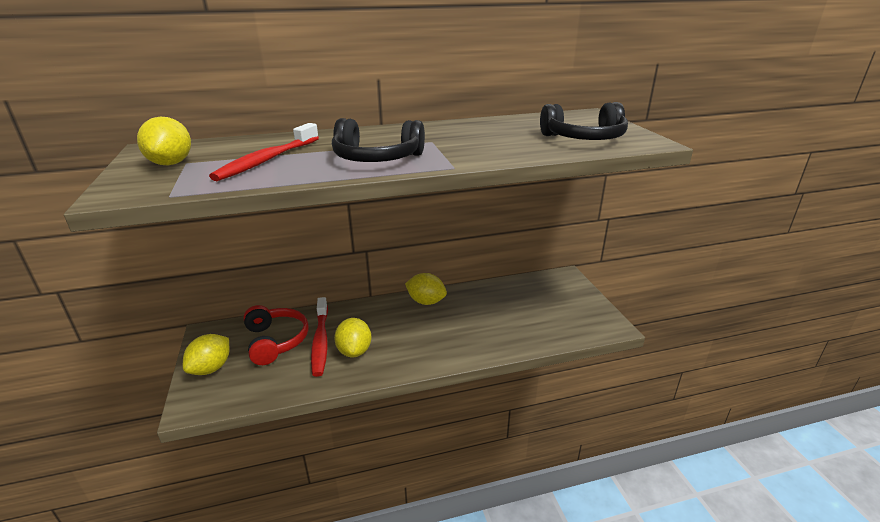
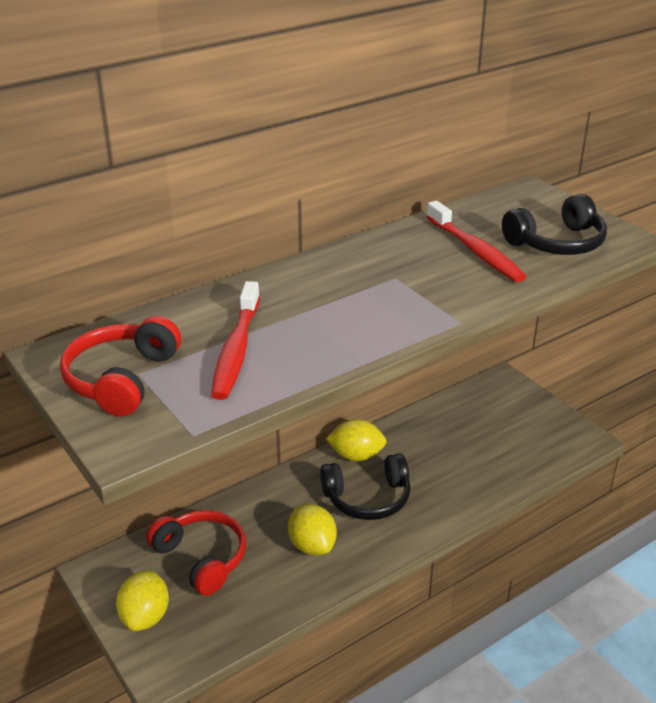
camera: 20 degrees left, 5 degrees up
yellow lemon [137,117,191,165] -> red headphones [60,316,181,416]
red toothbrush [311,297,328,377] -> red toothbrush moved to [426,201,526,282]
black headphones [332,118,425,162] -> black headphones moved to [320,453,410,520]

